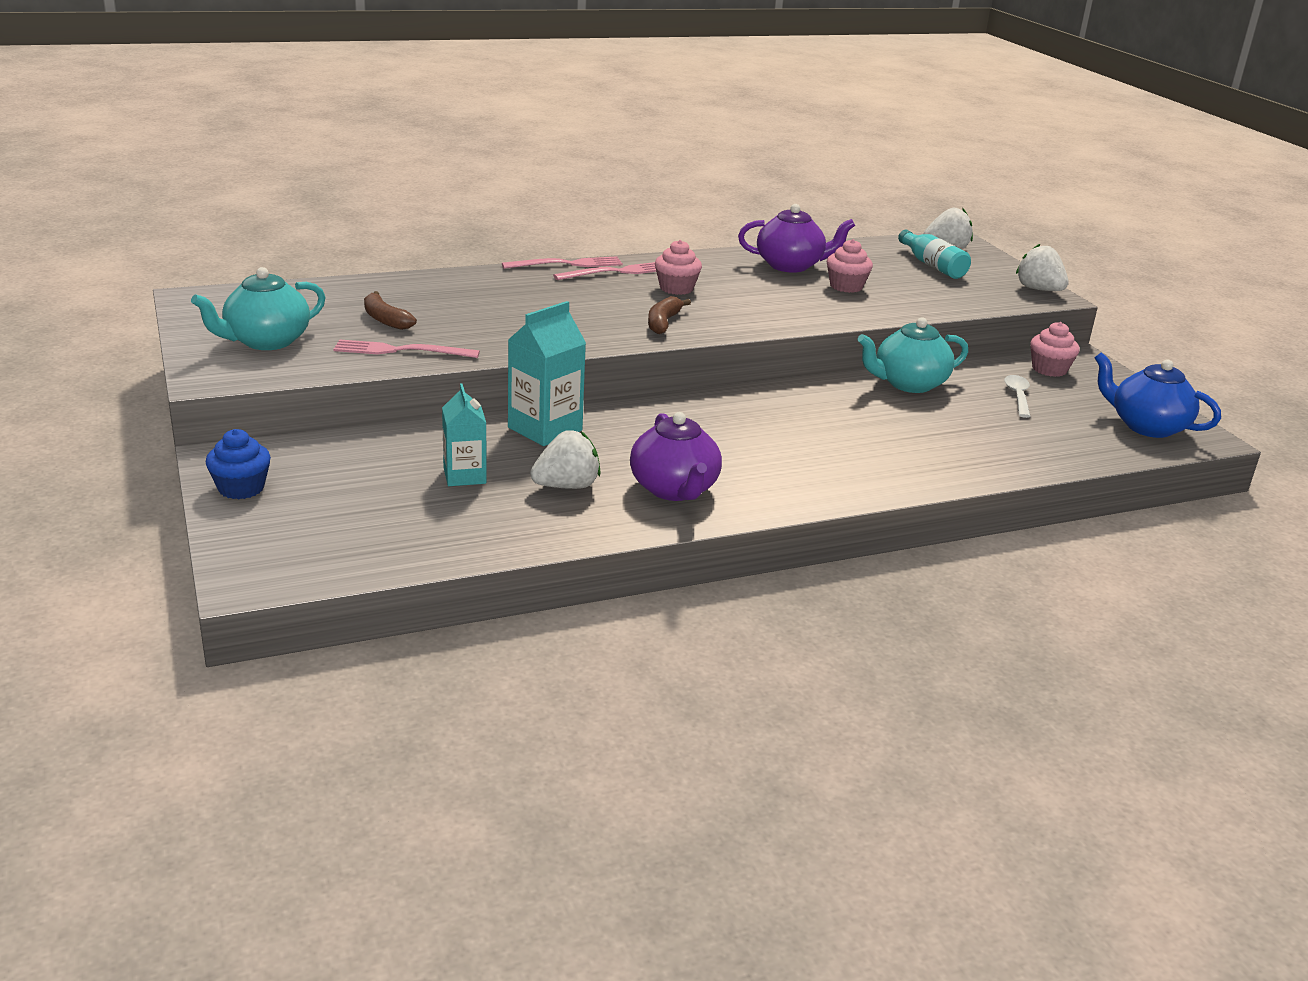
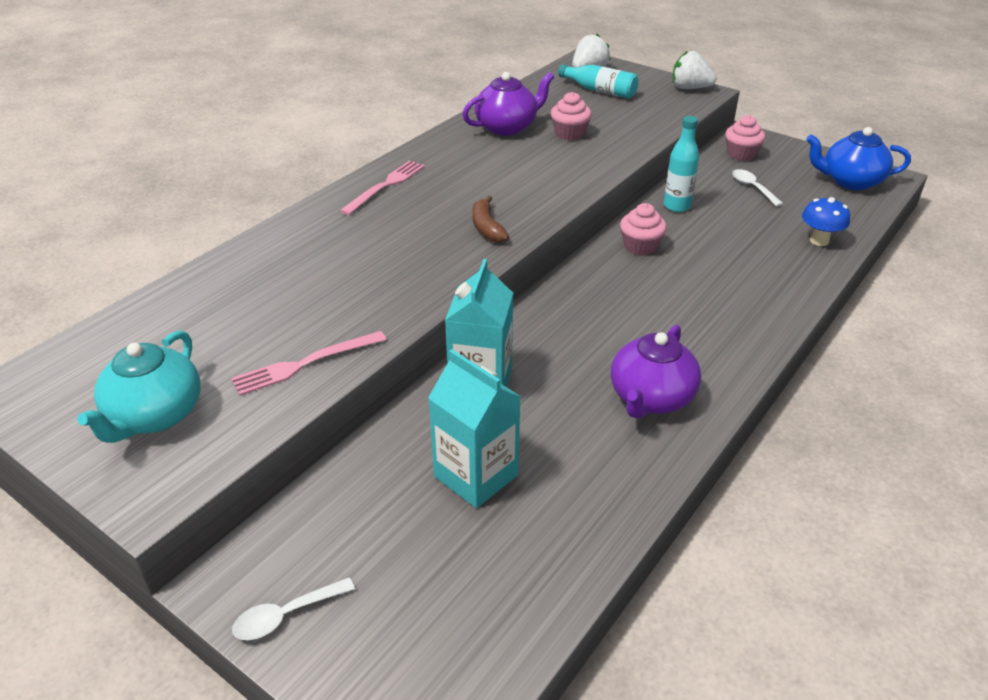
camera: 30 degrees left, 10 degrees up
blue cupcake [206,429,271,499] -> white spoon [232,577,355,640]
brown banana [364,291,417,330] -> none
turquoise carton [442,384,487,486] -> turquoise carton [428,349,521,508], size x1.50
pink fork [502,256,623,269] -> none
white strawberry [530,430,601,489] -> none
purple teapot [630,412,722,501] -> purple teapot turned 75 degrees clockwise [611,325,701,419]
pink cupcake [655,240,702,295] -> pink cupcake moved to [620,203,667,255]
turquoise teapot [858,317,968,393] -> turquoise bottle [664,116,699,212]
none -> blue mushroom [802,197,850,246]

